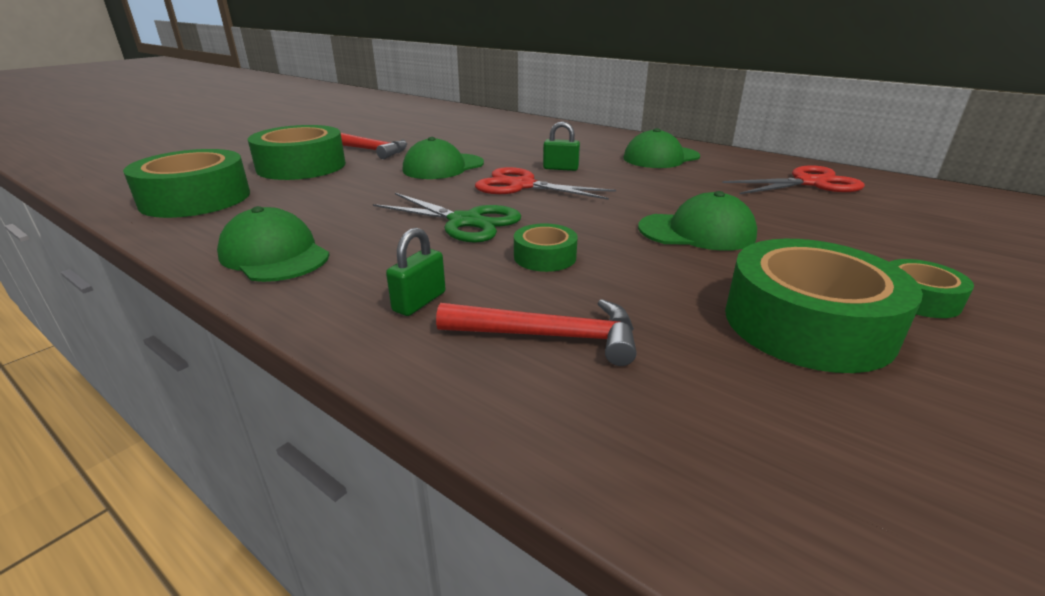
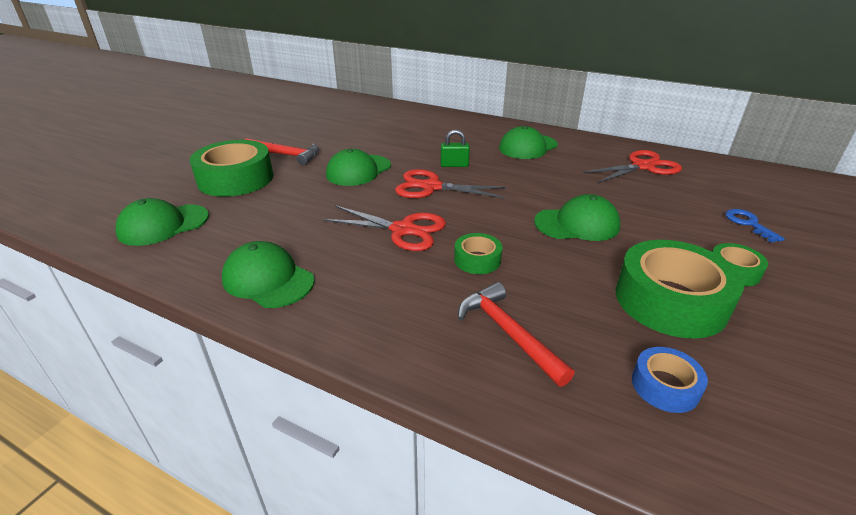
camera: 10 degrees left, 5 degrees up
green tape [123,149,250,218] -> green cap [115,198,209,246]
green scissors [373,193,521,243] -> red scissors [322,205,446,251]
green padlock [386,228,446,316] -> none
red hammer [436,299,637,366] -> red hammer turned 120 degrees counterclockwise [458,282,575,387]
none -> blue tape [632,347,708,413]
none -> blue key [725,209,785,243]

